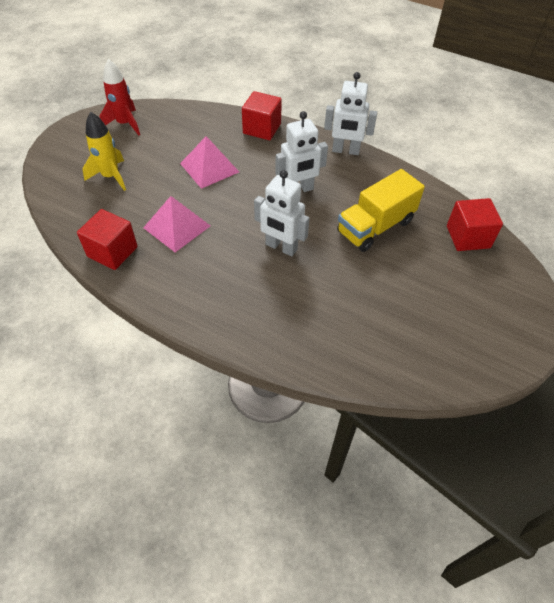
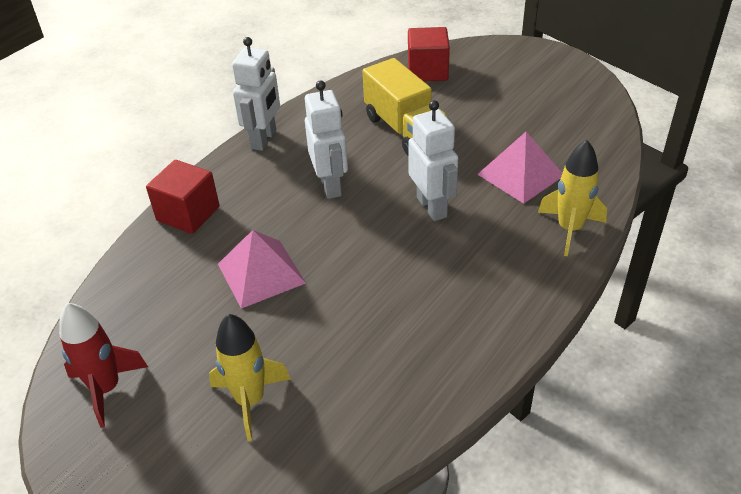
camera: 80 degrees left, 10 degrees down
red cube [77,209,138,270] -> none
pink pyramid [143,196,211,252] -> pink pyramid moved to [477,132,562,204]
white robot [254,170,309,256] -> white robot turned 60 degrees counterclockwise [408,100,458,221]
none -> yellow rocket [538,140,607,256]

